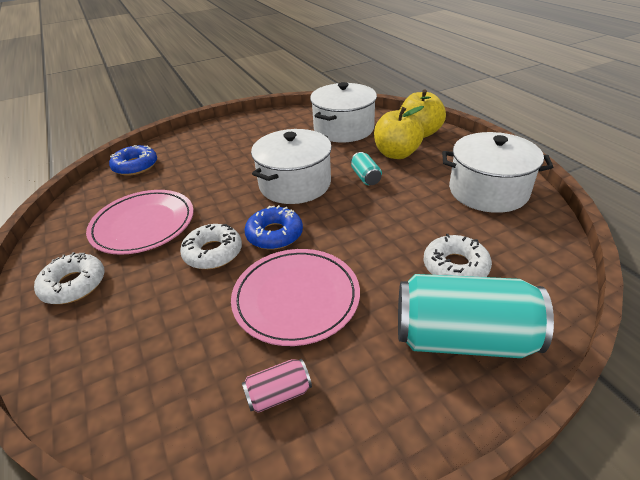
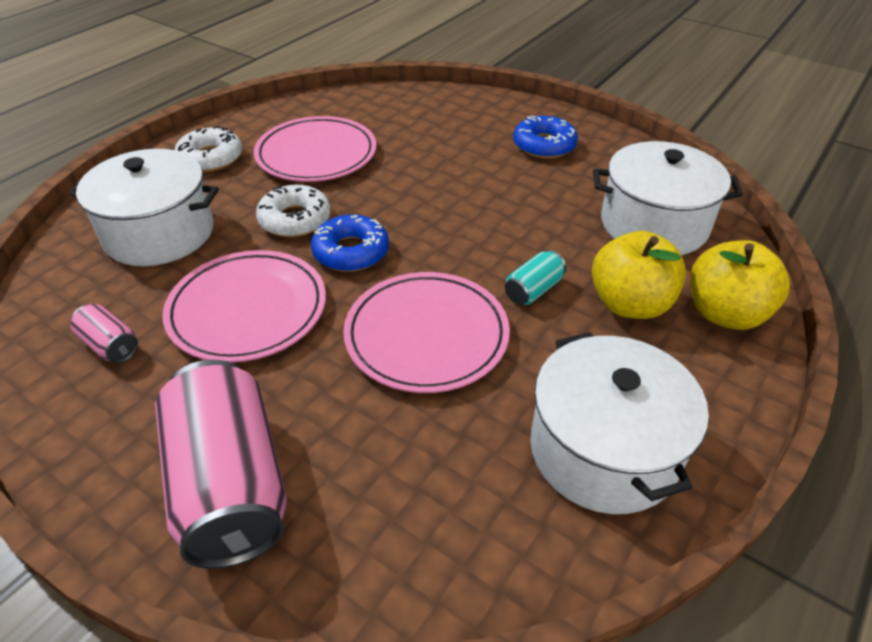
camera: 60 degrees right, 5 degrees up
blue donut [109,145,157,176] -> blue donut moved to [513,116,578,158]
white pot [251,129,332,204] -> white pot moved to [68,149,219,266]
turquoise can [398,274,554,358] -> pink can [155,360,287,569]
white donut [424,234,492,277] -> none
none -> pink plate [343,272,510,393]

